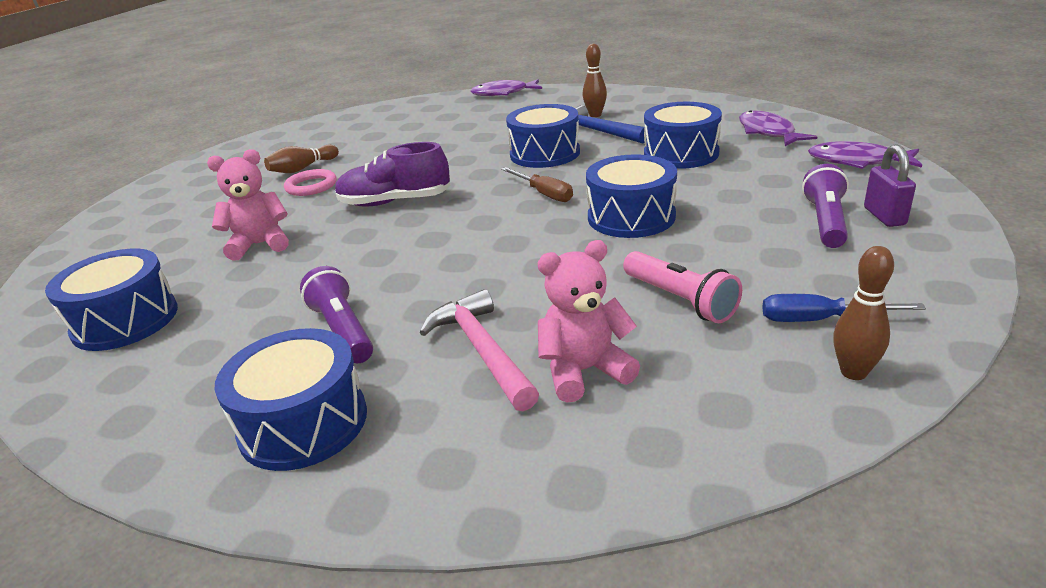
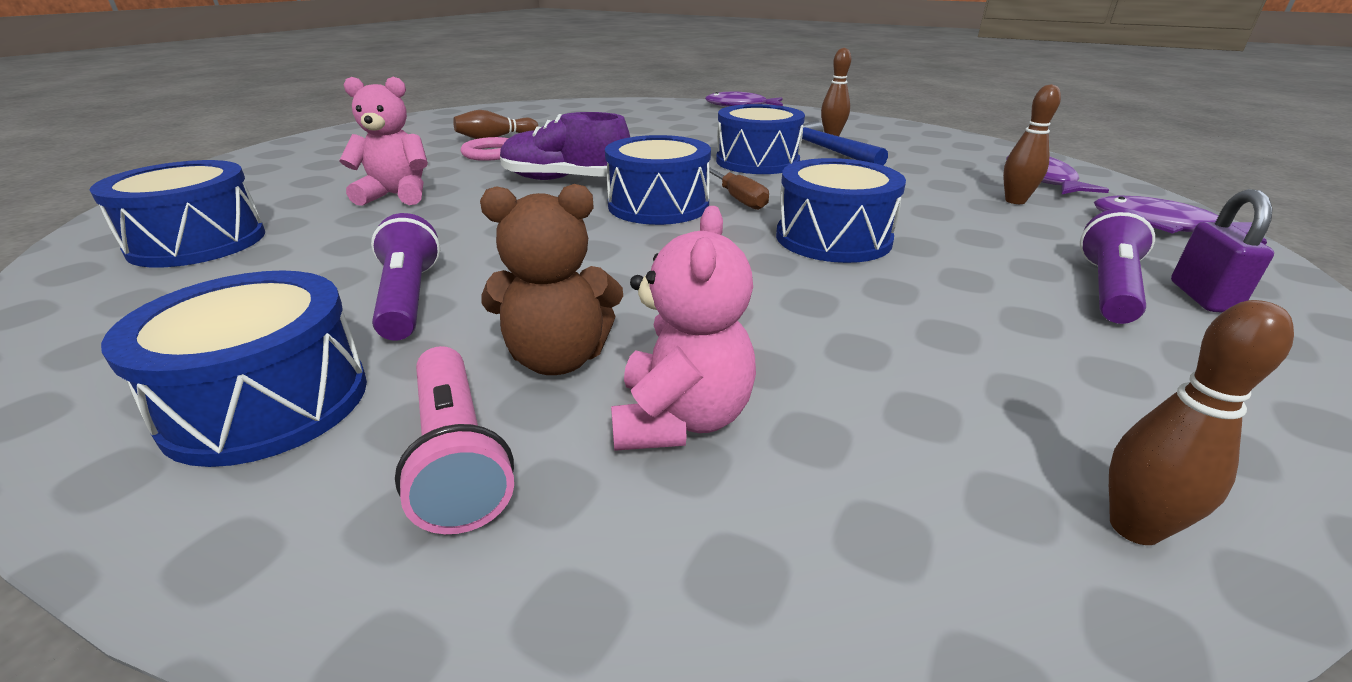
camera: 10 degrees right, 0 degrees up
pink hammer [420,289,539,411] -> brown teddy bear [480,184,623,375]
pink teddy bear [538,240,640,403] -> pink teddy bear turned 105 degrees clockwise [611,206,756,451]
pink flashlight [623,251,742,323] -> pink flashlight moved to [395,346,514,534]
blue drum [644,102,722,169] -> blue drum moved to [605,135,711,225]
blue screwdriver [762,294,926,322] -> none
none -> brown bowling pin [1003,84,1061,204]

